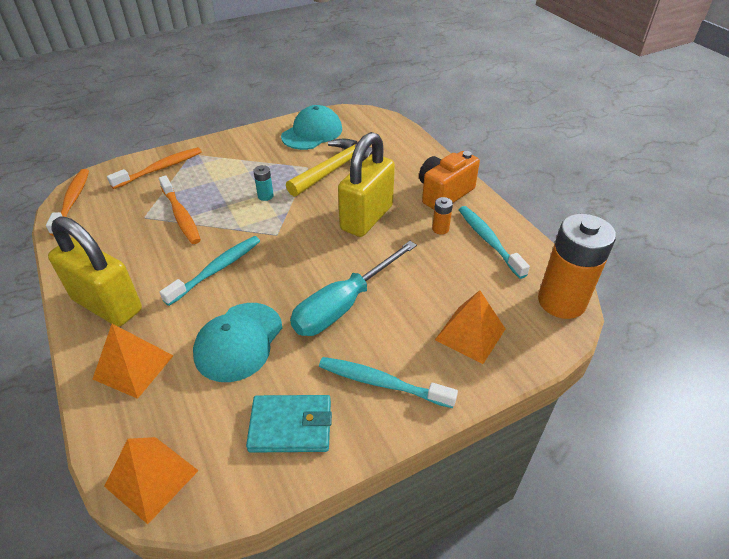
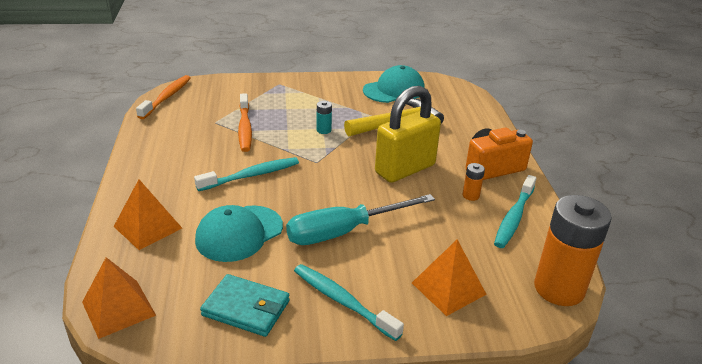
camera: 20 degrees right, 10 degrees down
yellow padlock [48,216,142,327] -> none
orange toothbrush [107,147,202,189] -> none
turquoise toothbrush [459,206,530,279] -> turquoise toothbrush turned 150 degrees counterclockwise [494,175,536,248]

